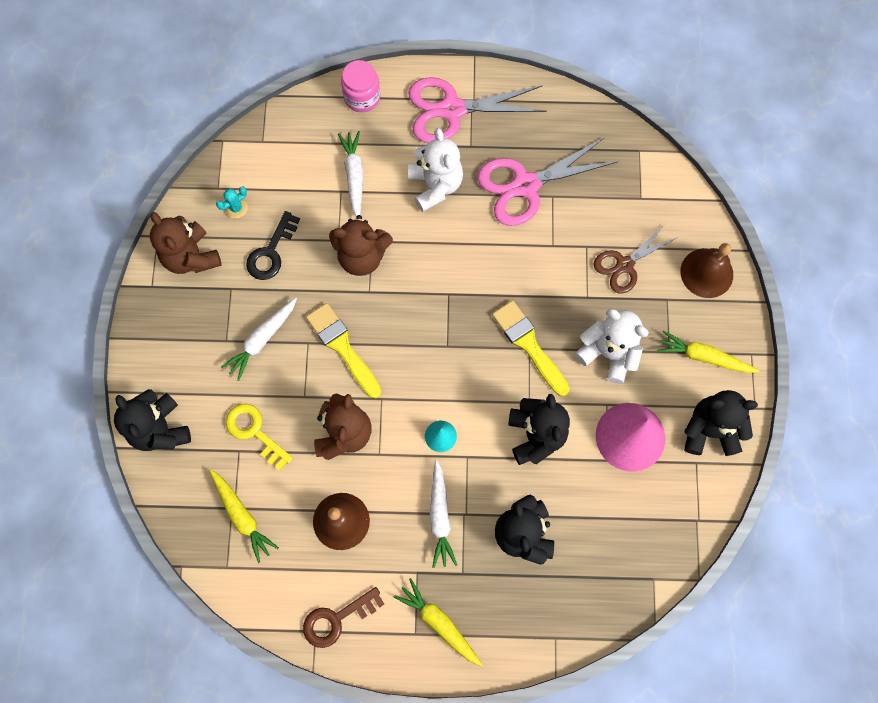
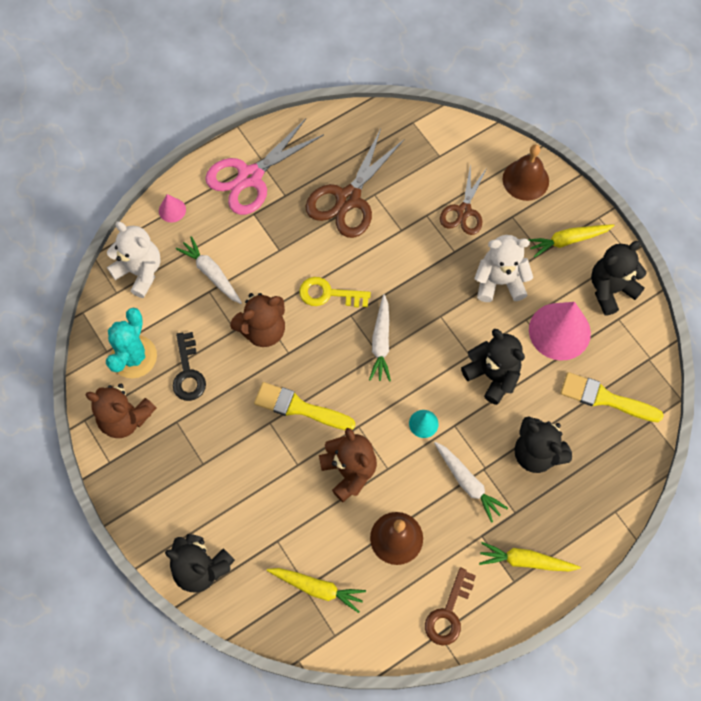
camera: 35 degrees left, 5 degrees down
turquoise cactus [216,186,248,218] -> turquoise cactus [106,308,157,378], size x2.10
white carrot [221,297,297,381] -> white carrot moved to [369,294,391,382]
yellow key [226,404,293,471] -> yellow key moved to [299,277,371,308]
pink jar [341,60,380,112] -> pink cone [159,194,186,222]
white teddy bear [408,128,463,212] -> white teddy bear moved to [107,222,161,298]
pink scissors [477,137,619,226] -> brown scissors [305,129,404,238]
yellow brush [492,300,570,397] -> yellow brush moved to [560,372,664,422]

